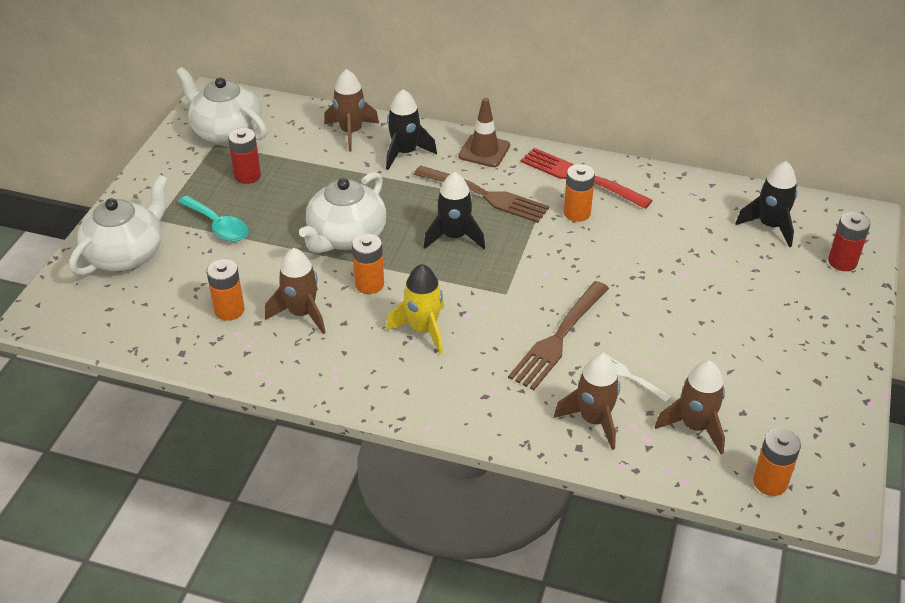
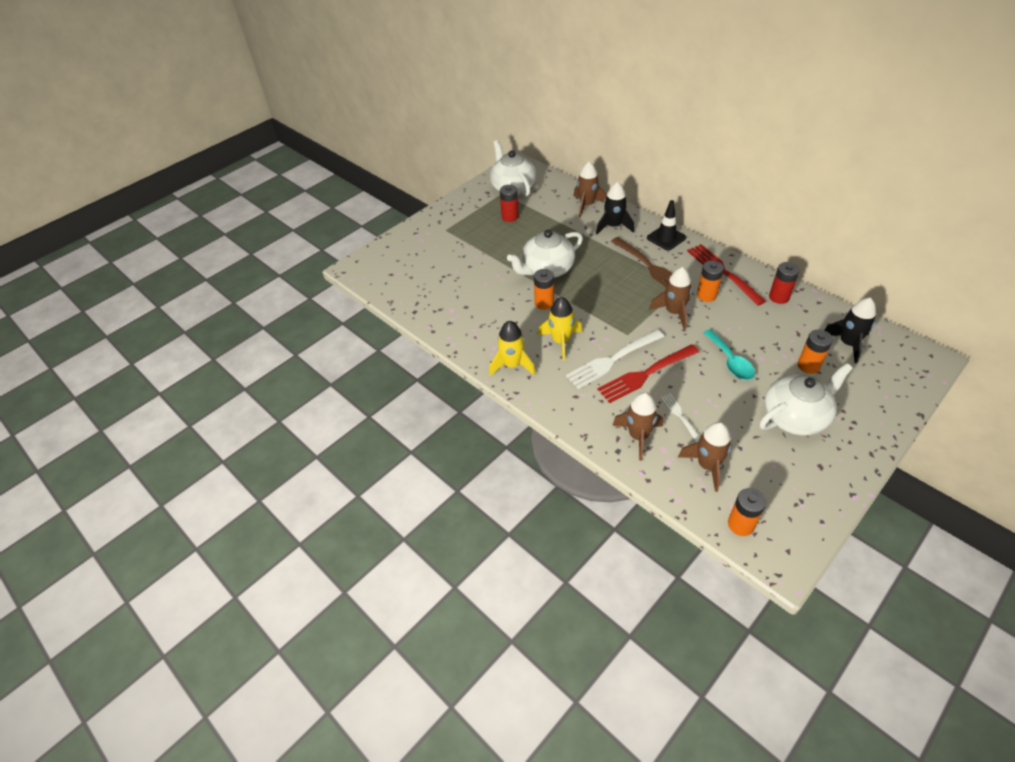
camera: 30 degrees right, 5 degrees up
white teapot [69,175,168,276] -> white teapot moved to [760,363,853,435]
turquoise spoon [178,195,249,241] -> turquoise spoon moved to [703,329,755,380]
orange battery [207,259,244,321] -> orange battery moved to [798,330,833,374]
brown rocket [265,248,326,334] -> brown rocket moved to [649,267,692,329]
black rocket [424,172,485,249] -> none
brown traffic cone [458,98,510,167] -> black traffic cone [647,200,686,250]
brown fork [508,281,609,390] -> red fork [597,344,699,403]
red battery [828,212,870,271] -> red battery moved to [769,262,800,304]
none -> yellow rocket [489,321,535,376]
none -> white fork [566,329,664,389]

